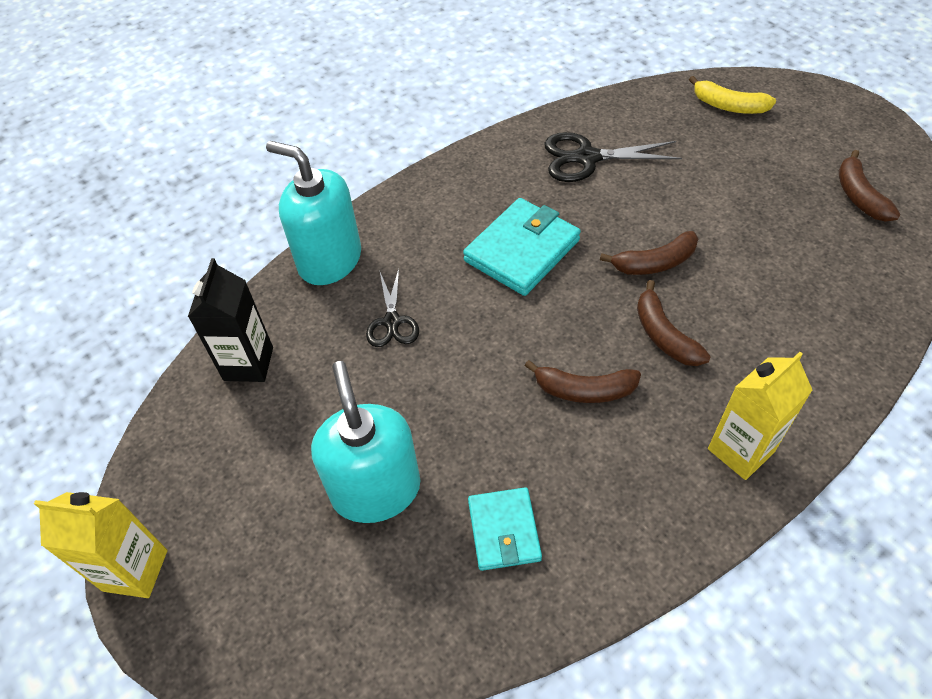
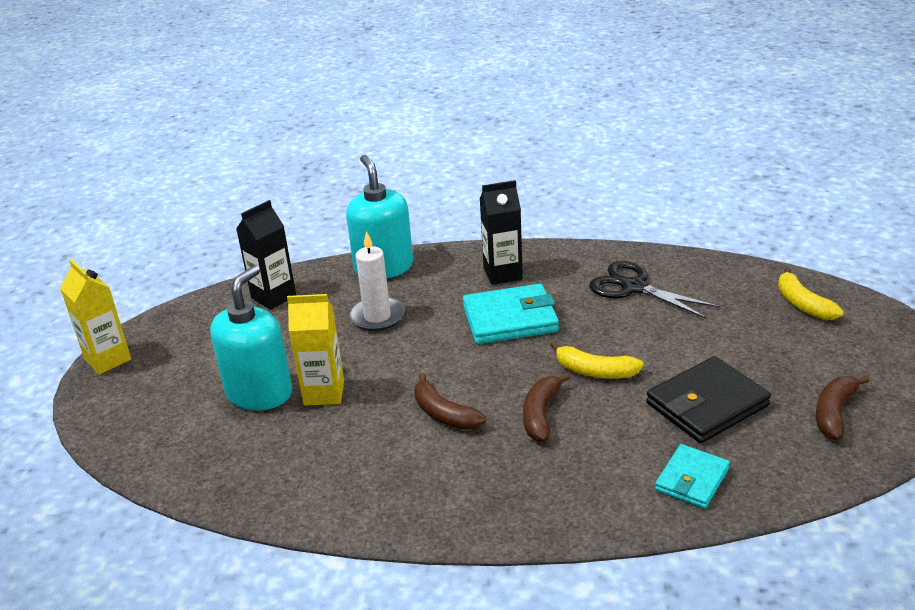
camera: 40 degrees right, 20 degrees down
black scissors [366,269,419,347] -> white candle [349,231,405,331]
turquoise wallet [468,487,542,571] -> turquoise wallet moved to [655,444,730,509]
brown banana [600,231,698,275] -> yellow banana [550,341,644,379]
yellow carton [708,352,813,480] -> yellow carton moved to [287,294,344,406]
none -> black carton [480,180,523,285]
none -> black wallet [646,356,771,443]

